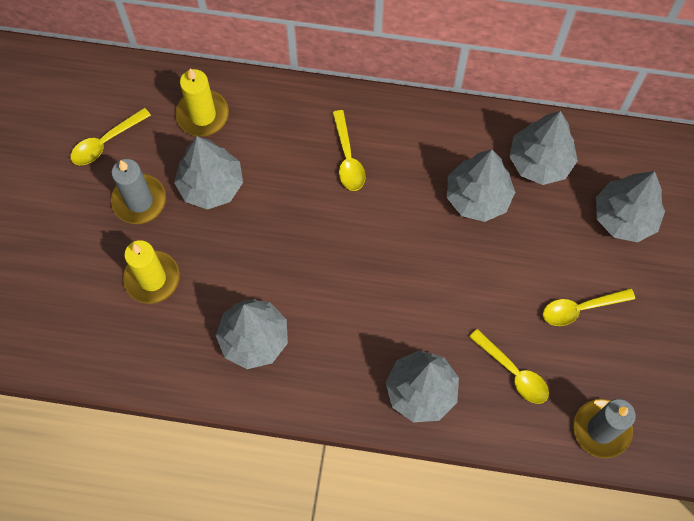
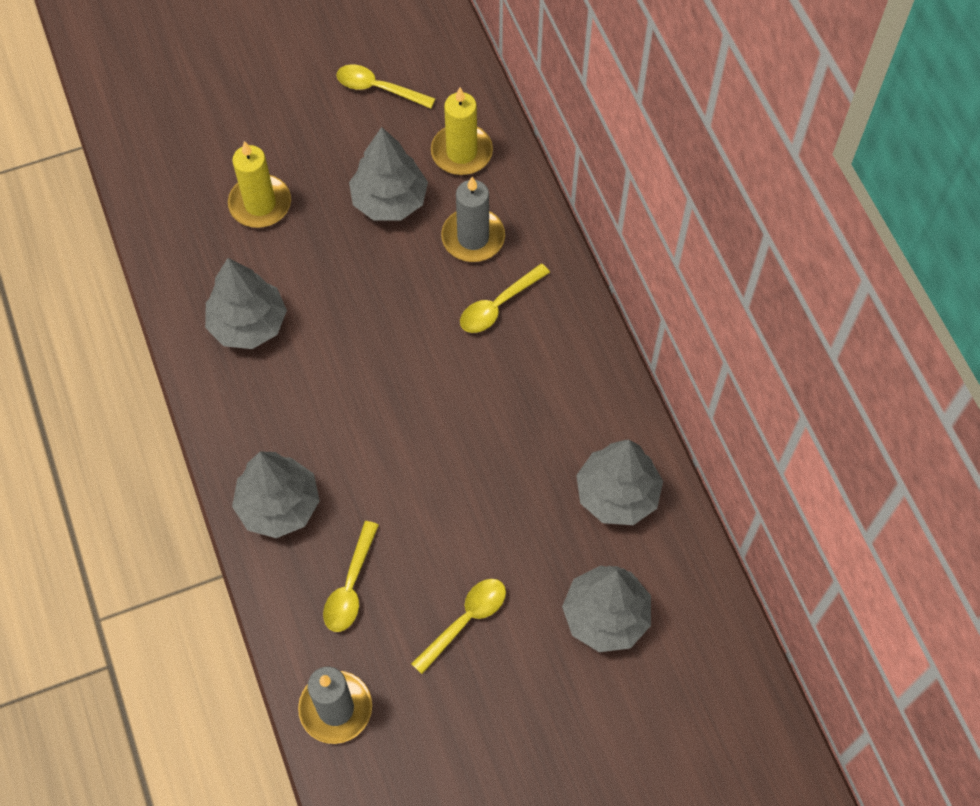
camera: 60 degrees right, 5 degrees down
grey candle [111,159,166,224] -> grey candle moved to [441,177,505,262]
grey tree [447,150,515,222] -> none
yellow spoon [543,288,635,326] -> yellow spoon turned 90 degrees clockwise [411,579,506,674]

